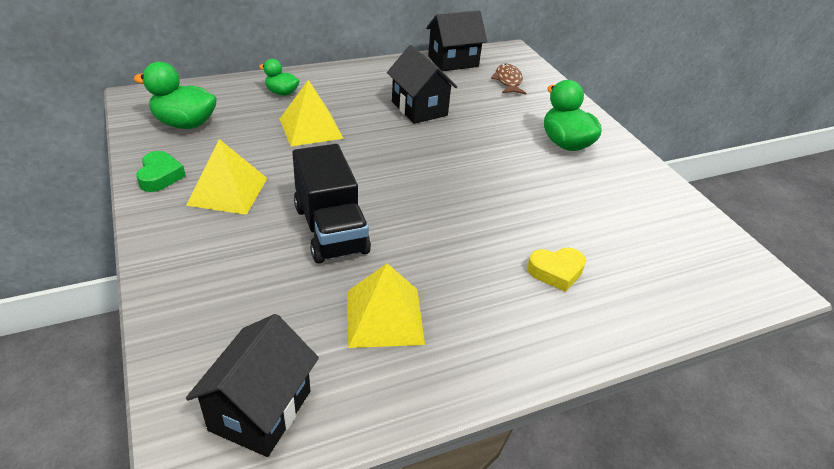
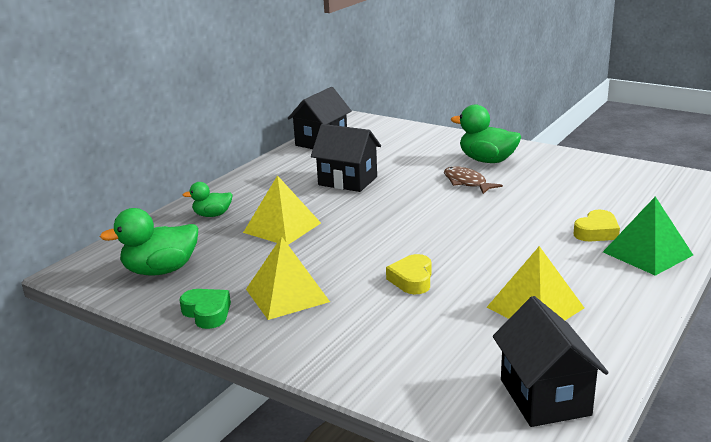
camera: 30 degrees left, 15 degrees down
black truck [292,144,371,263] -> yellow heart [386,254,432,294]
brown fish [491,63,526,94] -> brown fish moved to [444,166,503,194]
none -> green pyramid [603,196,693,276]

